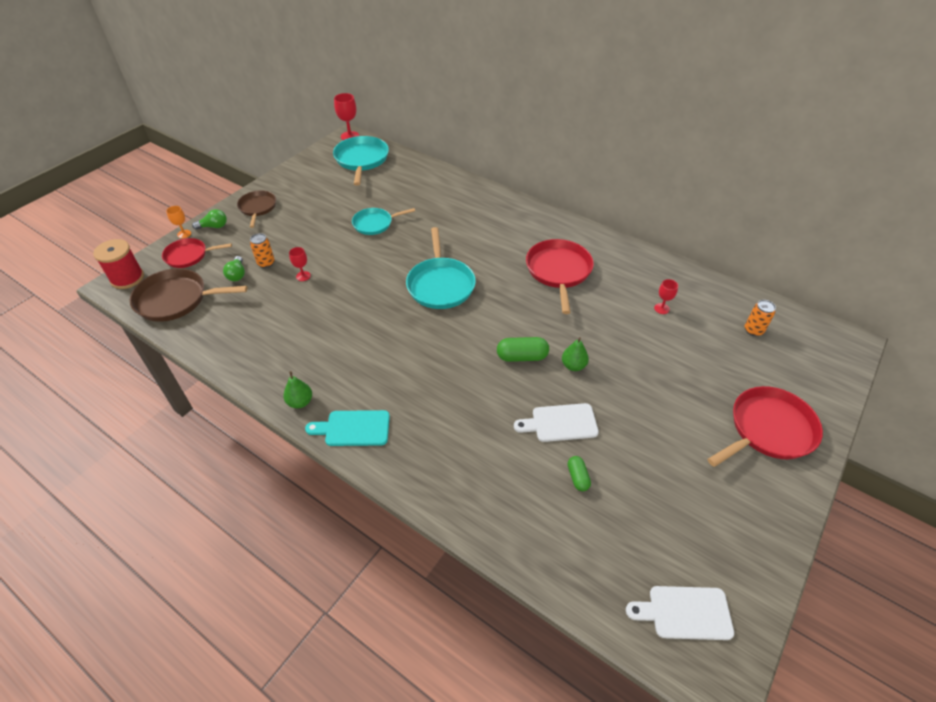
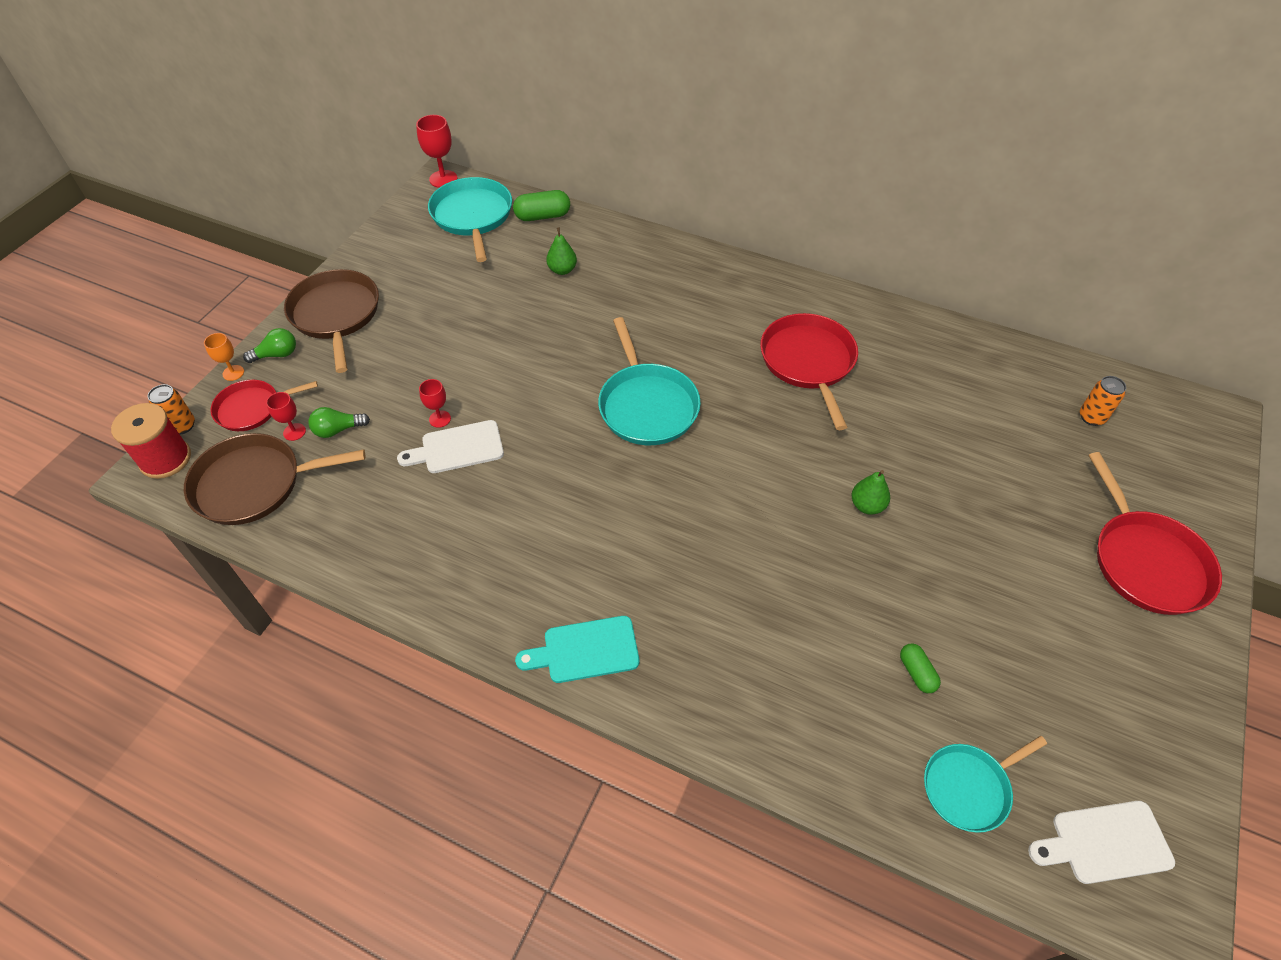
camera: 10 degrees left, 5 degrees up
green light bulb [223,256,245,281] -> green light bulb turned 90 degrees clockwise [308,407,370,438]
brown pan [237,190,276,228] -> brown pan [284,269,379,373], size x1.57
orange can [250,233,275,268] -> orange can moved to [148,384,195,434]
green pear [283,371,312,408] -> green pear moved to [546,227,577,275]
turquoise pan [352,208,415,235] -> turquoise pan moved to [924,736,1047,833]
green capsule [497,337,549,362] -> green capsule moved to [513,190,570,221]
white cutting board [514,403,599,442] -> white cutting board moved to [397,420,504,473]
red goblet [654,279,678,314] -> red goblet moved to [266,392,306,441]
red pan [708,386,823,467] -> red pan turned 120 degrees clockwise [1088,452,1222,615]

